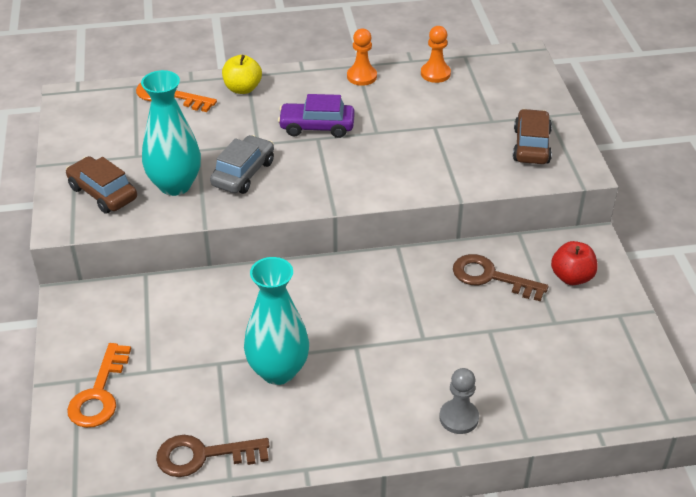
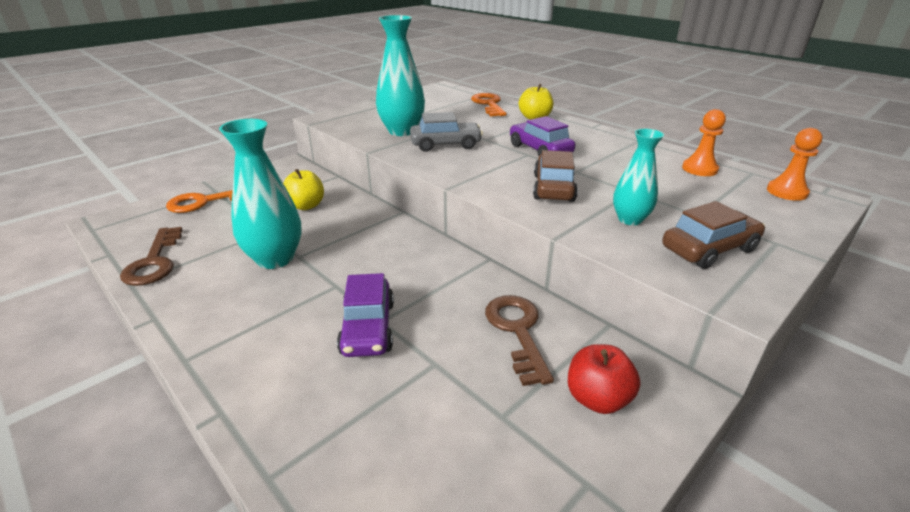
camera: 55 degrees right, 10 degrees down
brown car [66,156,137,214] -> brown car moved to [533,150,578,202]
brown key [156,435,270,477] -> brown key turned 150 degrees counterclockwise [120,227,182,286]
orange pawn [347,29,377,86] -> orange pawn moved to [767,128,822,201]
grey pawn [439,368,479,434] -> none
none -> yellow apple [283,169,324,210]
none -> purple car [337,273,394,357]
none -> turquoise vase [613,129,664,226]

